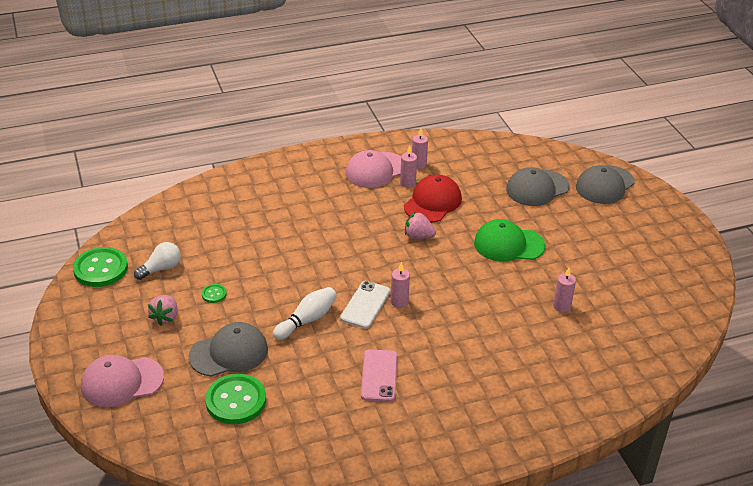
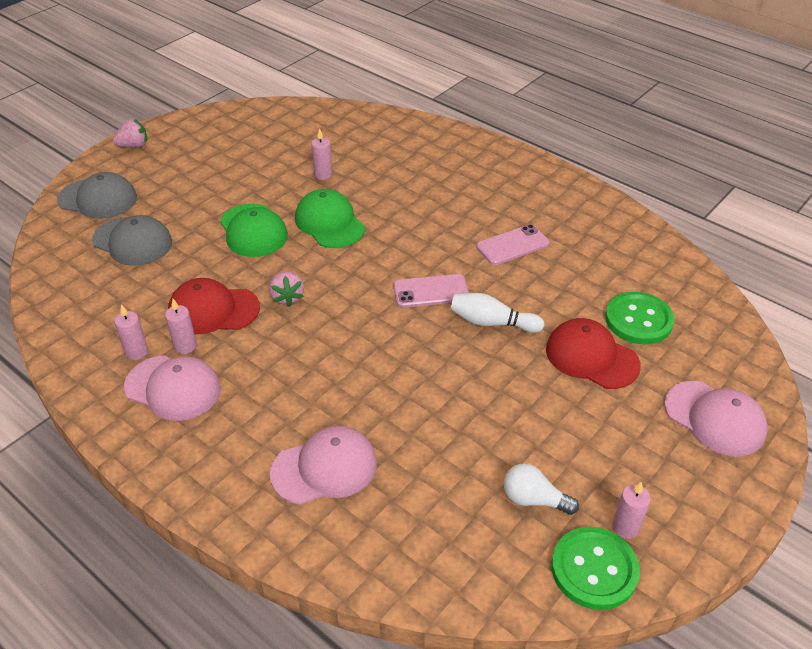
camera: 120 degrees left, 5 degrees up
pink strawberry [148,295,178,326] -> pink strawberry moved to [113,119,147,148]
grey cap [188,322,268,377] -> red cap [546,318,641,389]
green button [202,284,227,303] -> none
white phone [340,281,391,329] -> pink phone [393,274,469,308]
pink candle [391,262,410,308] -> pink candle moved to [612,481,651,539]
none -> pink cap [270,426,377,505]
none -> green cap [295,189,365,248]

